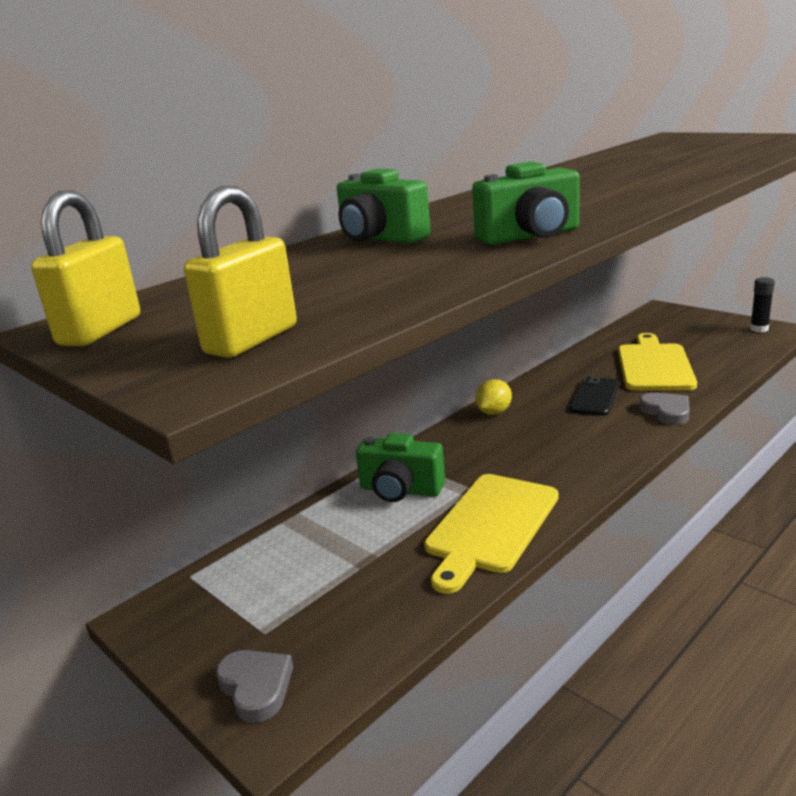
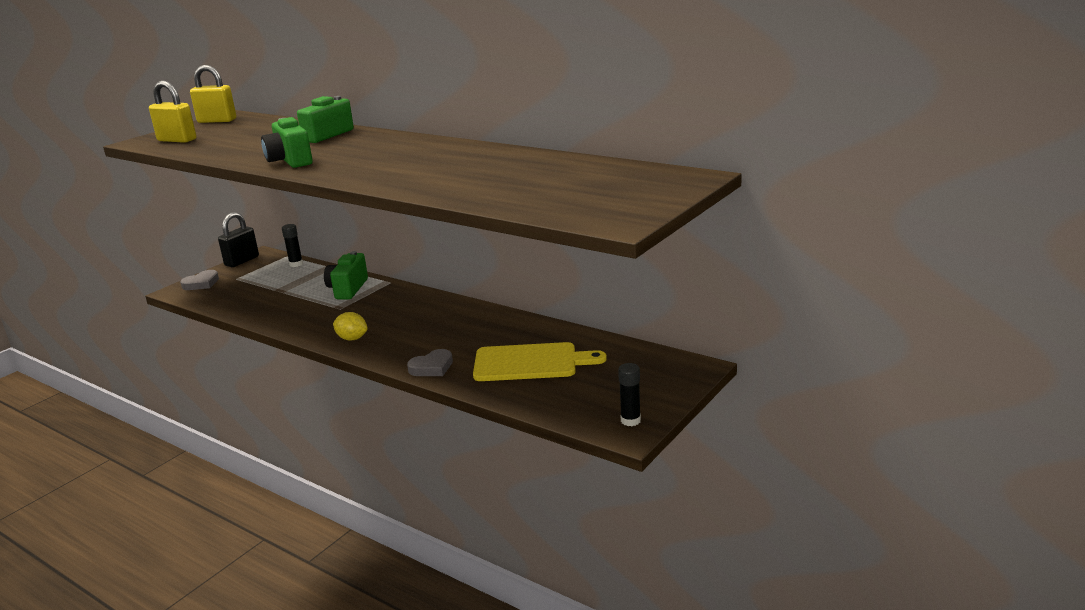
camera: 80 degrees right, 0 degrees up
yellow cutting board [424,474,558,594] -> none
yellow lemon [475,379,512,415] -> yellow lemon moved to [333,312,367,341]
black phone [570,376,619,416] -> none
none -> black padlock [218,212,259,267]
none -> black glue stick [282,224,303,267]

